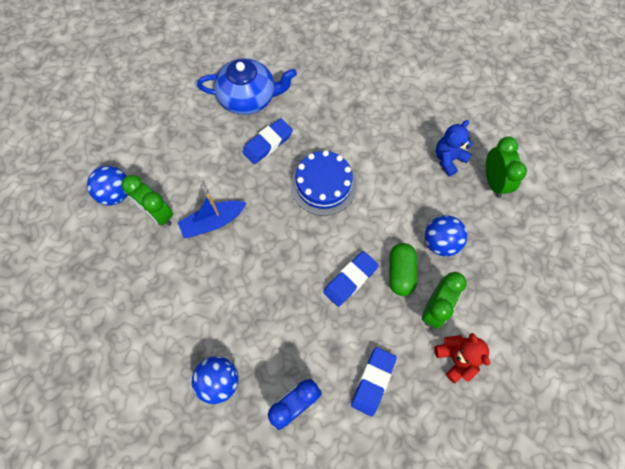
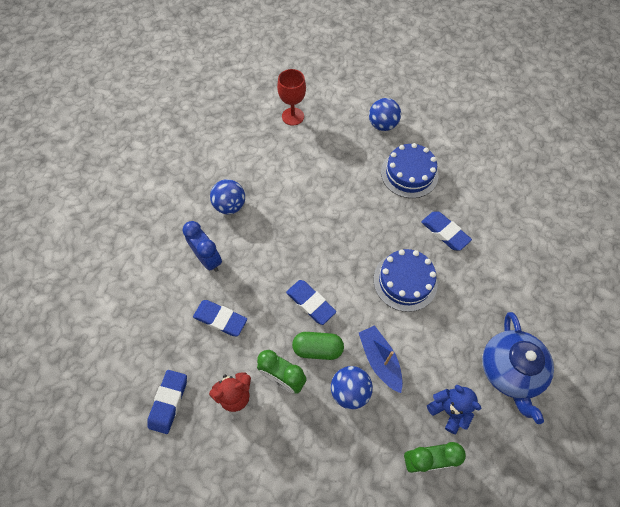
camera: 90 degrees right, 5 degrees down
green clock [122,175,173,226] -> none
blue boat [178,194,246,238] -> blue boat moved to [359,325,403,393]
blue teapot [197,58,297,115] -> blue teapot moved to [482,312,554,424]
none -> blue eraser [147,370,187,434]
none -> red goblet [277,69,306,126]
none -> blue cake [381,143,439,198]

